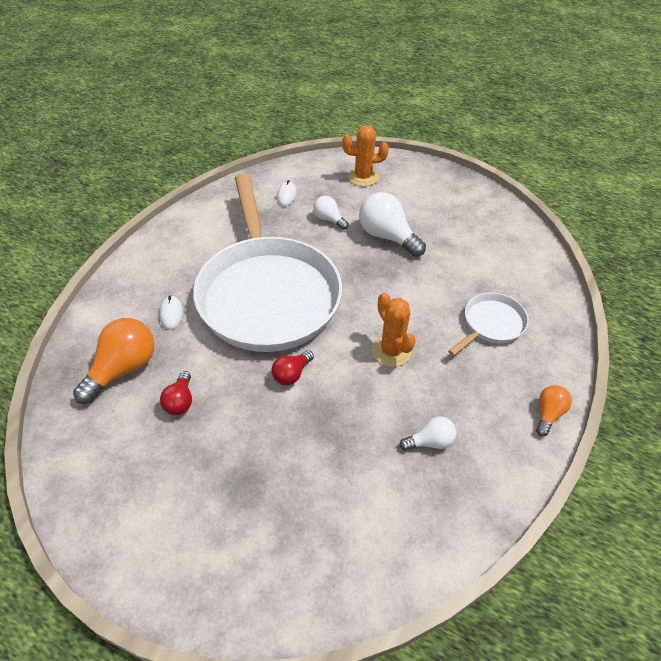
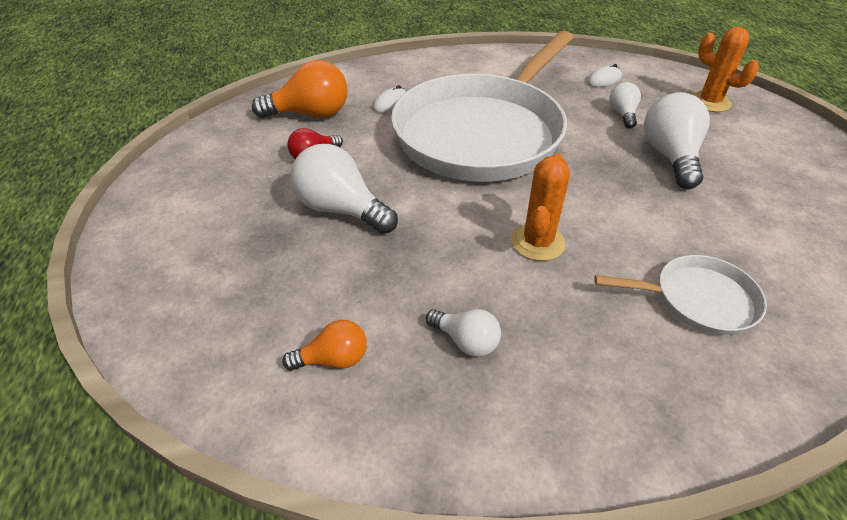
camera: 50 degrees right, 5 degrees down
red light bulb [271,350,314,385] -> none
orange light bulb [536,385,572,436] -> orange light bulb moved to [282,320,367,371]
none -> white light bulb [290,144,398,234]

